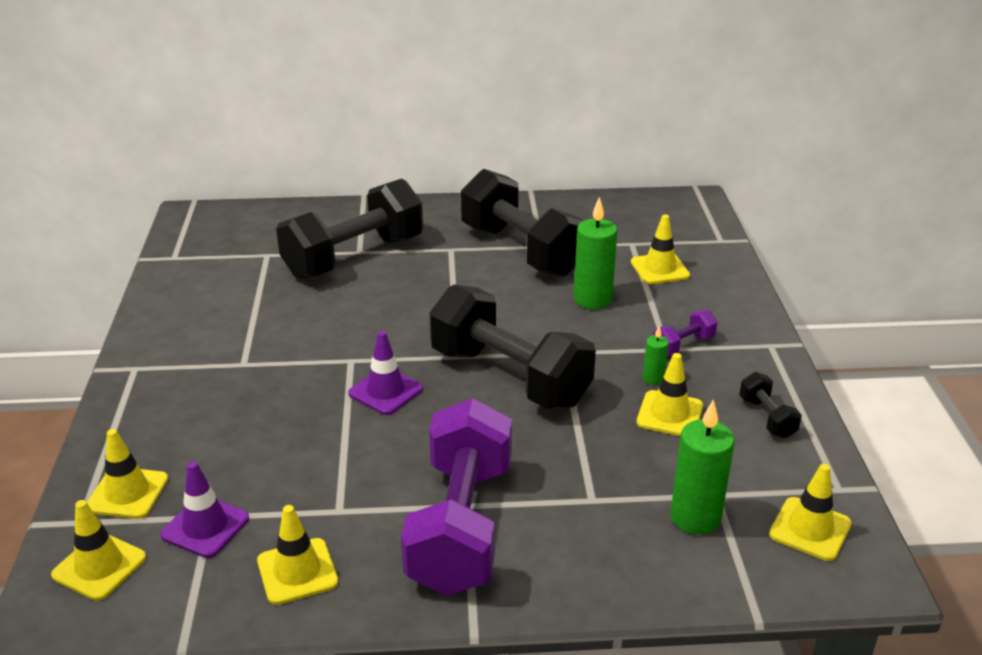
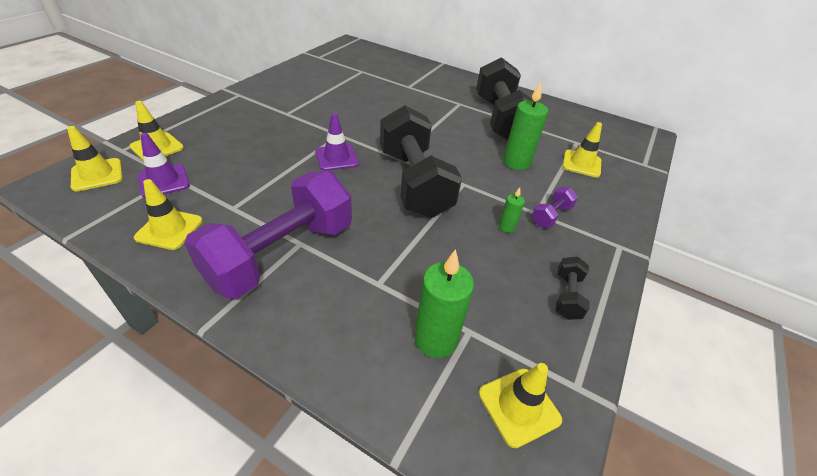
camera: 30 degrees right, 10 degrees up
black dumbbell [276,179,423,279] -> none
yellow traffic cone [636,353,703,436] -> none
purple dumbbell [653,310,718,356] -> purple dumbbell turned 45 degrees counterclockwise [531,187,578,228]

